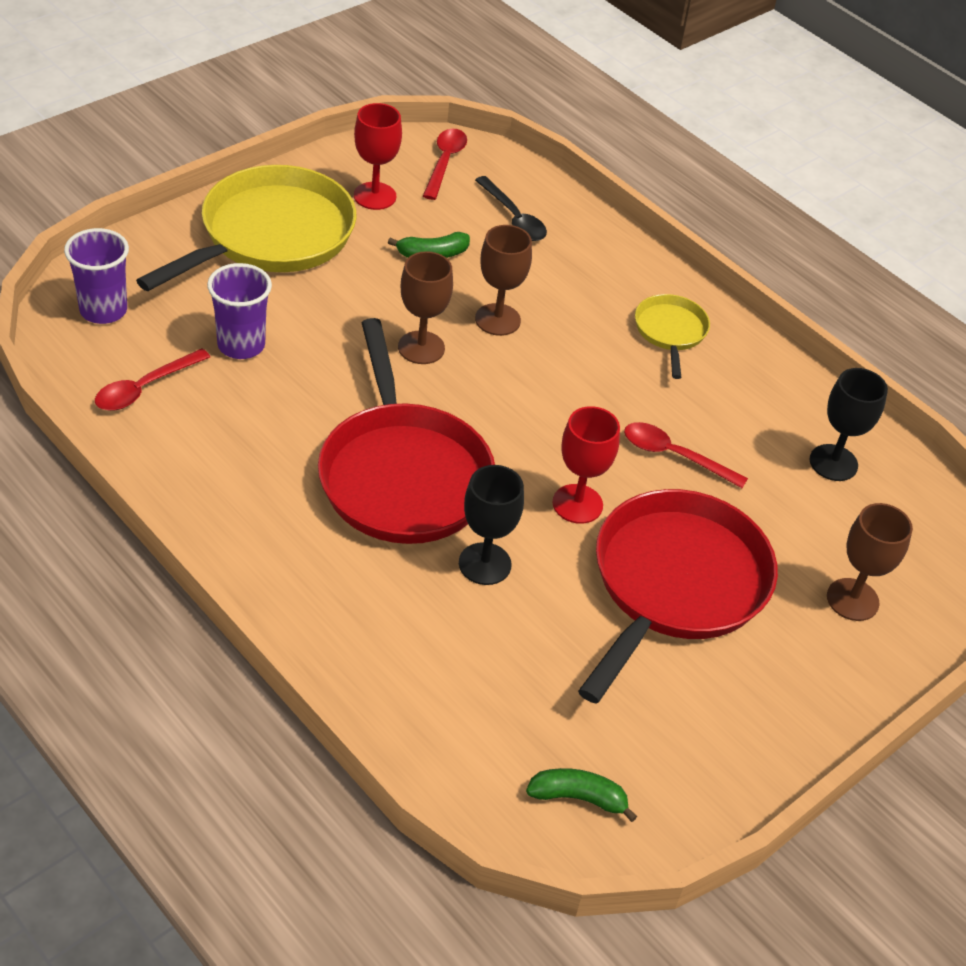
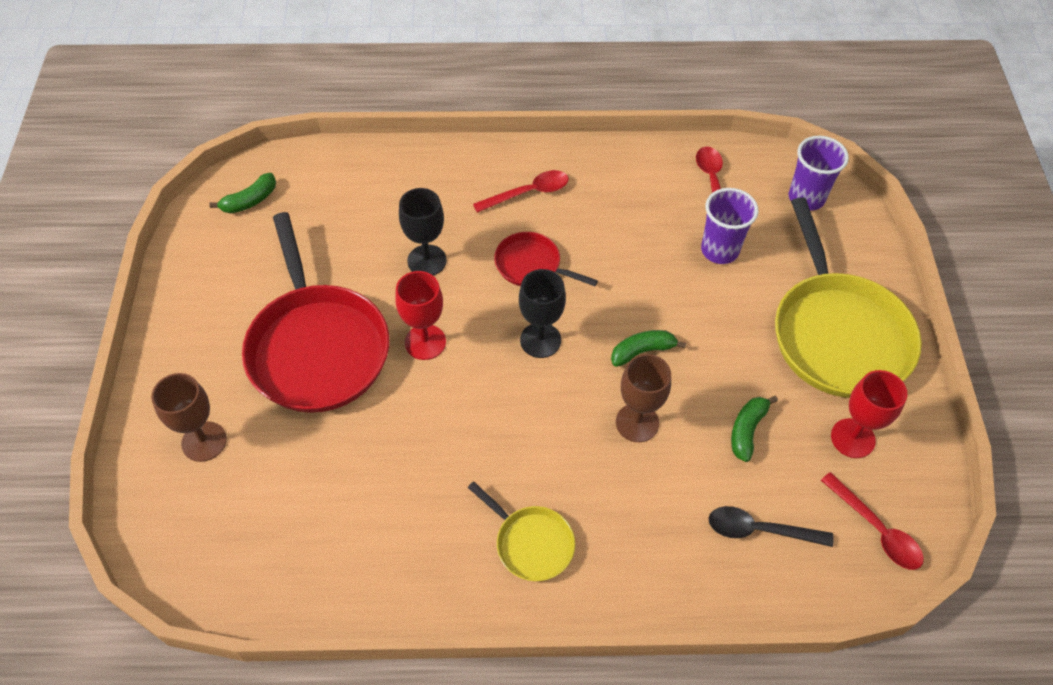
camera: 135 degrees right, 10 degrees up
red pan [318,318,495,544] -> red pan [494,232,598,286], size x0.48
brown goblet [398,251,453,364] -> green banana [611,330,686,367]
red spoon [624,422,748,488] -> red spoon moved to [473,170,569,213]
black goblet [810,368,888,481] -> black goblet moved to [519,269,566,358]

